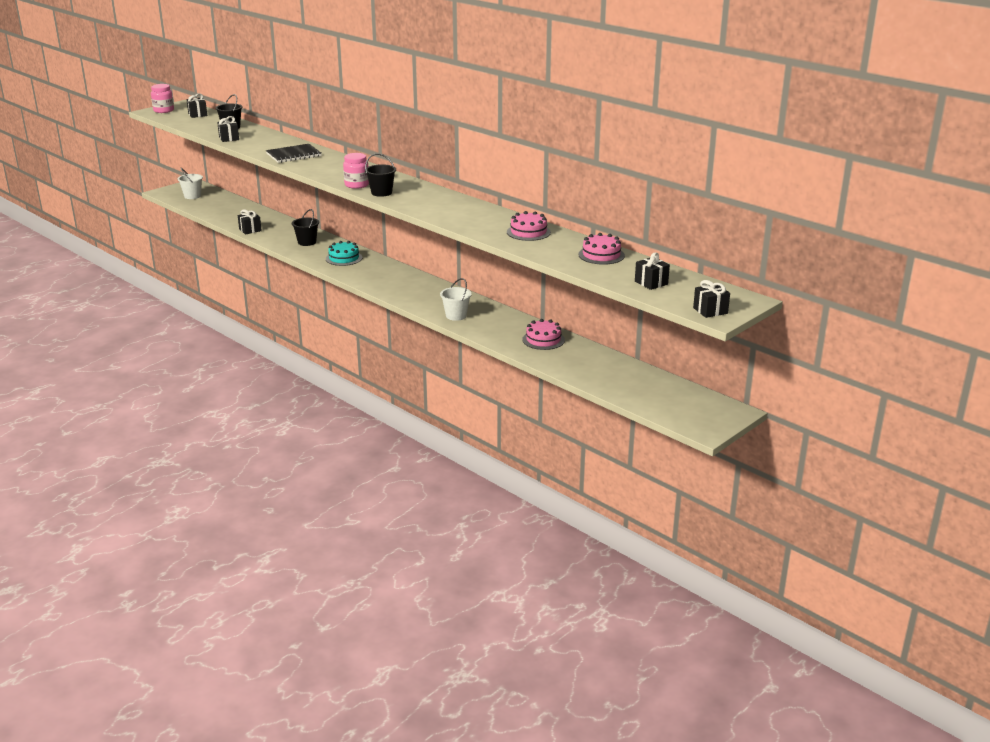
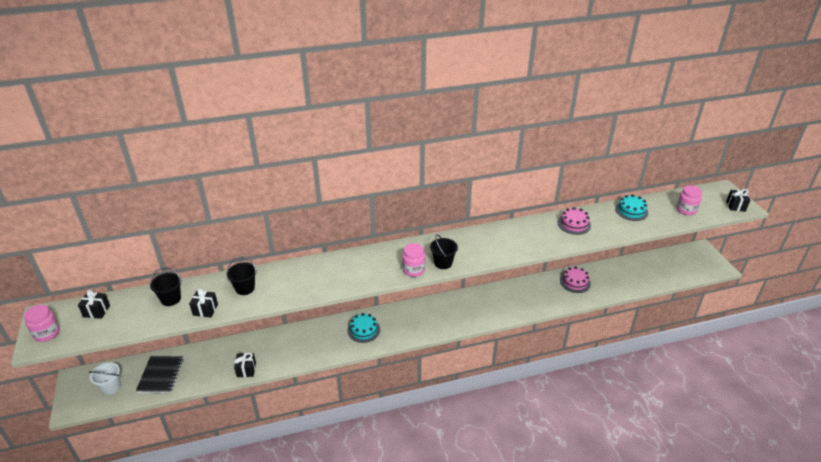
camera: 60 degrees left, 10 degrees up
black notebook [266,144,322,163] -> black notebook moved to [136,356,183,393]
black bucket [292,209,319,246] -> black bucket moved to [227,257,257,295]
white bucket [440,278,472,321] -> none
pink cake [578,233,625,265] -> turquoise cake [615,194,648,221]
black gift [635,252,670,290] -> pink jar [676,185,702,215]

